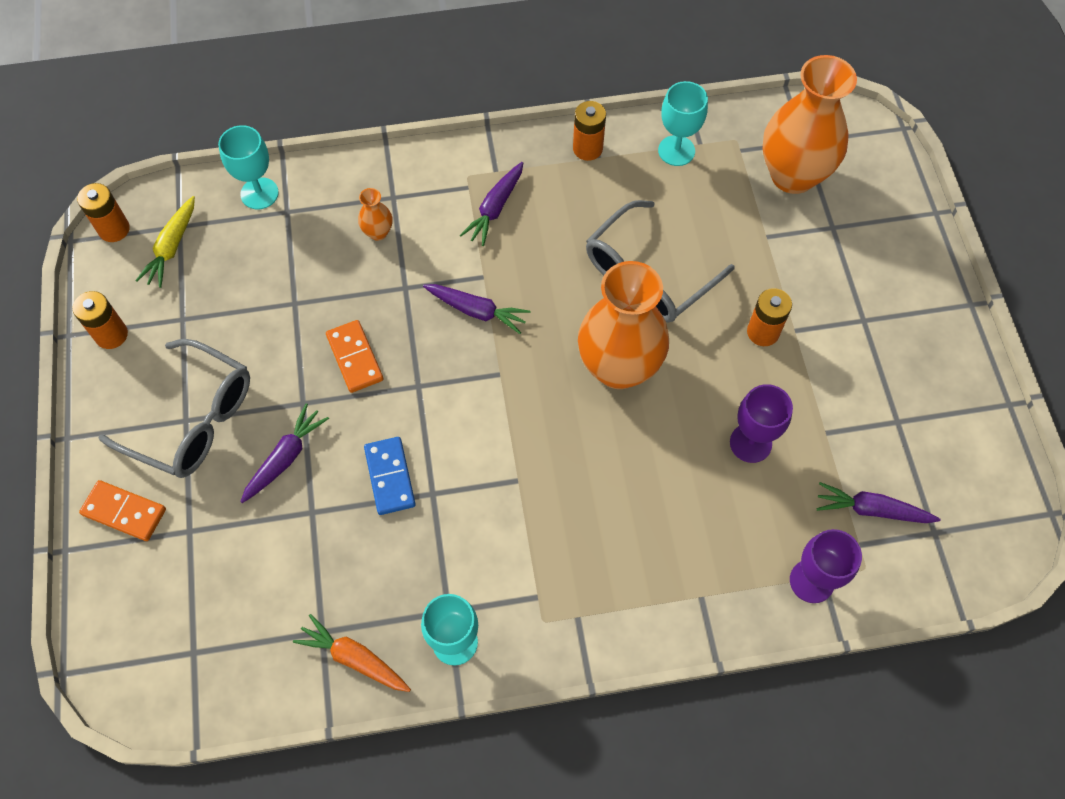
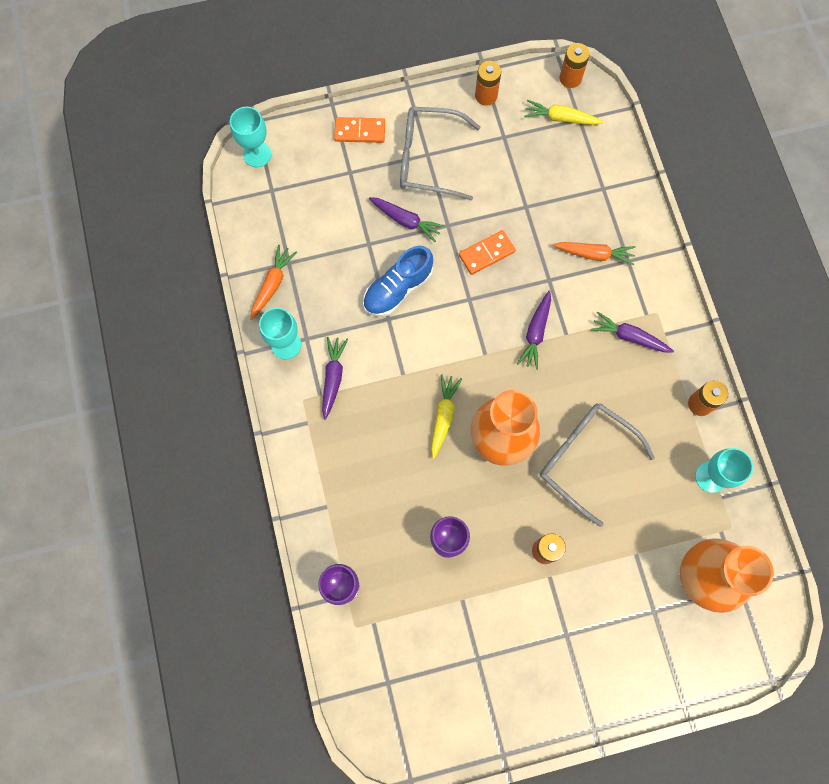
camera: 85 degrees right, 10 degrees up
orange domino [79,480,166,541] -> orange domino turned 75 degrees clockwise [334,117,385,143]
grey glasses [98,339,250,478] -> grey glasses turned 75 degrees clockwise [400,107,480,201]
turquoise goblet [218,125,279,209] -> turquoise goblet moved to [230,107,271,167]
orange vase [358,188,392,241] -> orange carrot [553,242,636,266]
blue domino [364,437,416,515] -> blue shoe [363,245,433,317]
purple carrot [816,482,941,523] -> purple carrot moved to [322,337,348,420]
none -> yellow carrot [431,374,462,459]

